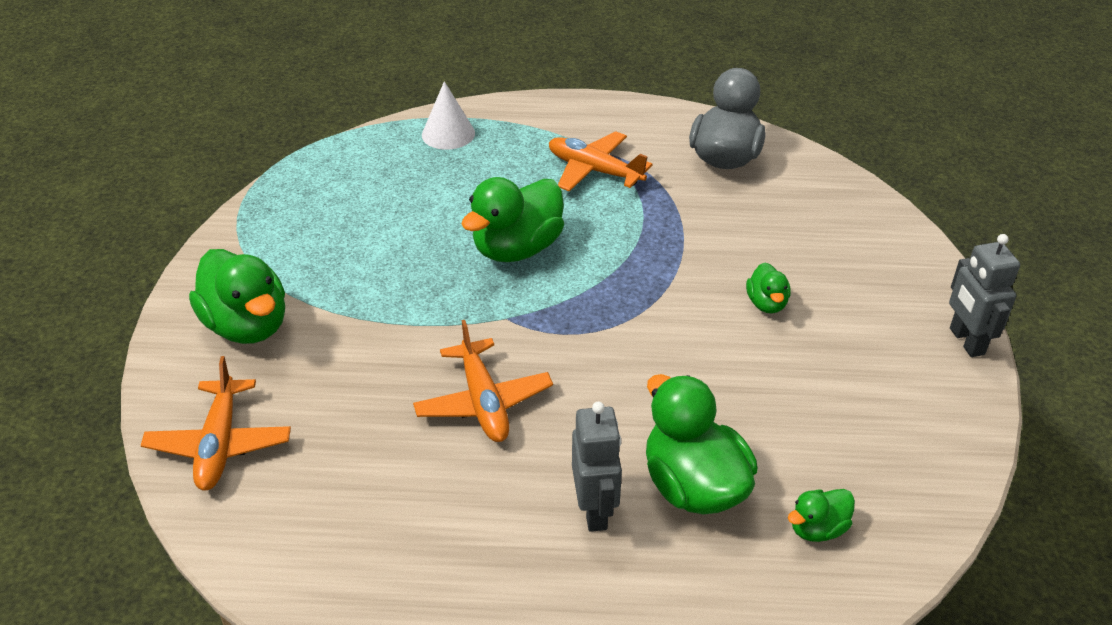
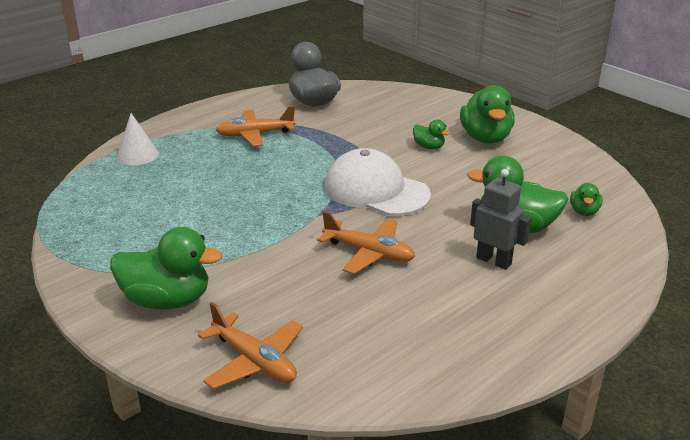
camera: 45 degrees left, 10 degrees down
green duck [461,177,564,262] -> green duck moved to [460,85,515,144]
grey robot [949,234,1020,357] -> none
none -> white cap [325,148,431,216]

